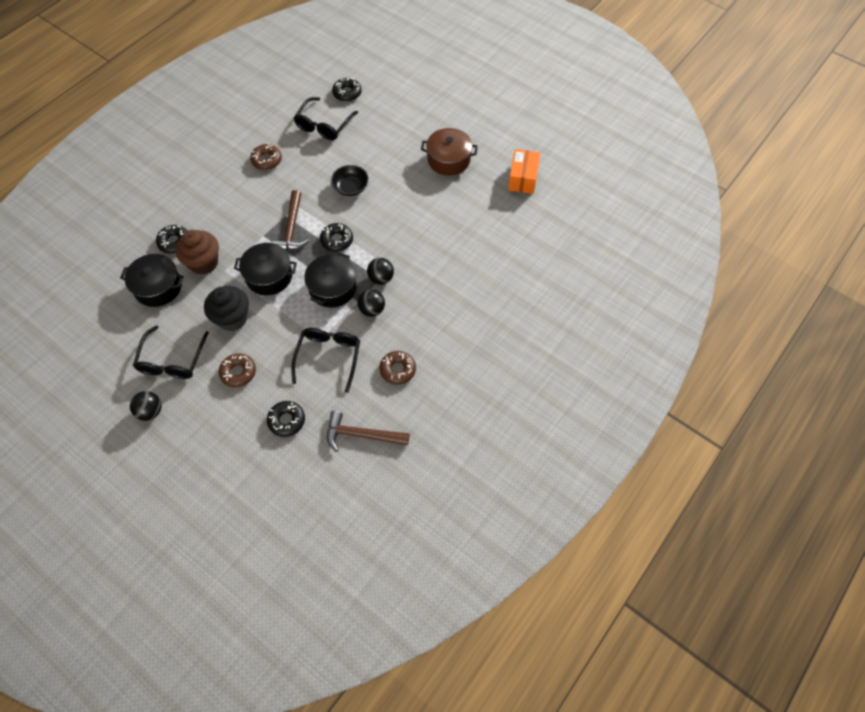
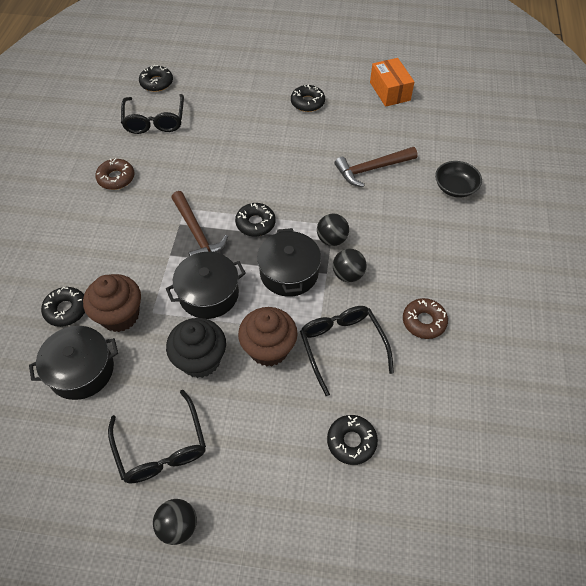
camera: 30 degrees left, 5 degrees down
brown donut [219,353,256,387] -> none
brown hammer [327,411,409,452] -> brown hammer moved to [335,147,418,187]
black bowl [331,165,369,196] -> black bowl moved to [435,161,482,197]
brown pot [421,128,478,176] -> black donut [291,85,325,112]
none -> brown cupcake [238,307,298,366]

